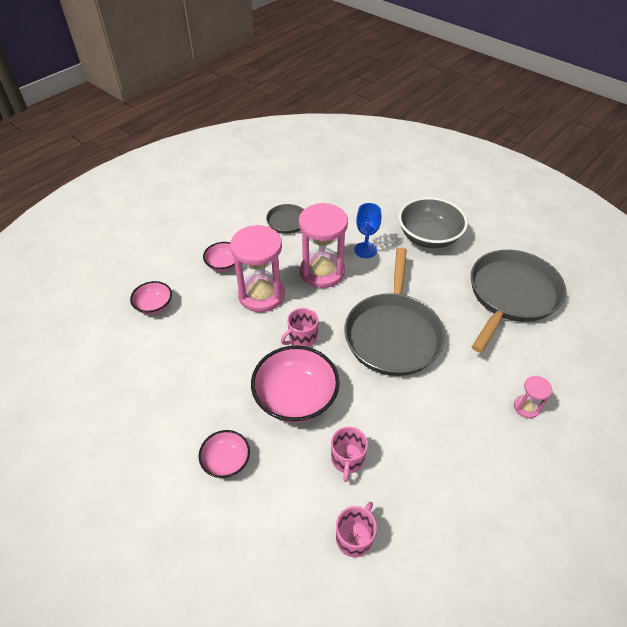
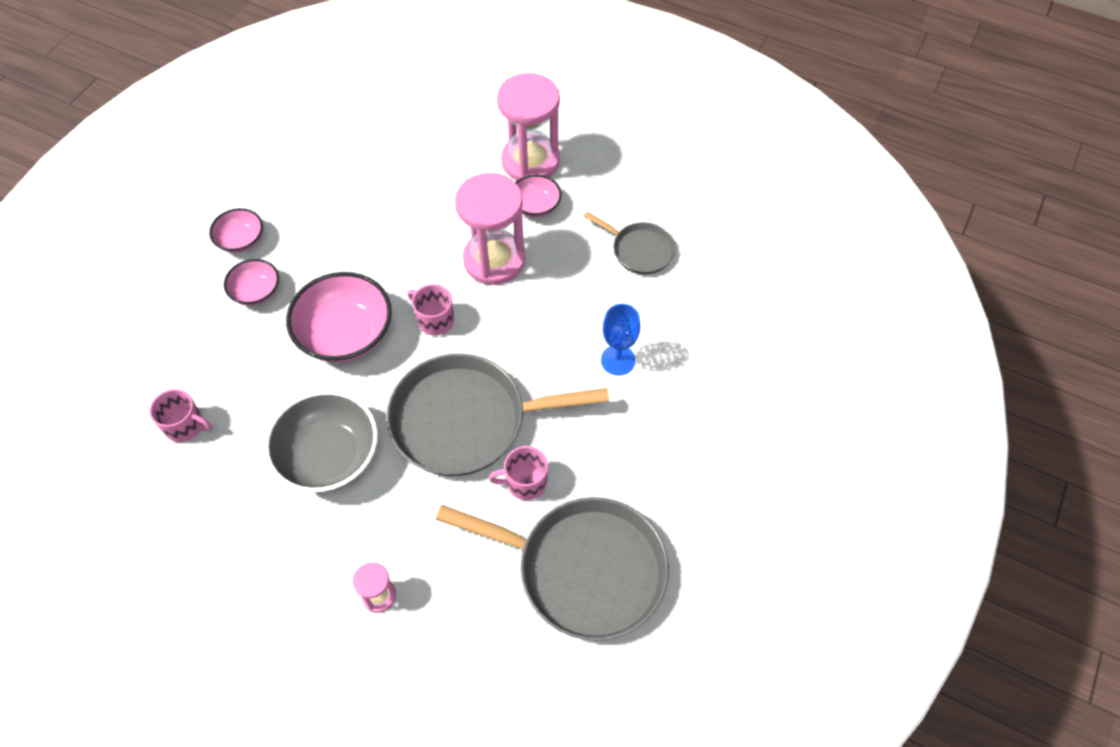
camera: 75 degrees right, 10 degrees up
pink bowl [130,281,172,314] -> pink bowl moved to [209,208,263,253]
pink hourglass [299,203,348,288] -> pink hourglass moved to [497,73,560,181]
pink mug [331,427,368,482] -> pink mug moved to [489,446,548,500]
grey bowl [398,197,468,248] -> grey bowl moved to [264,390,378,493]

